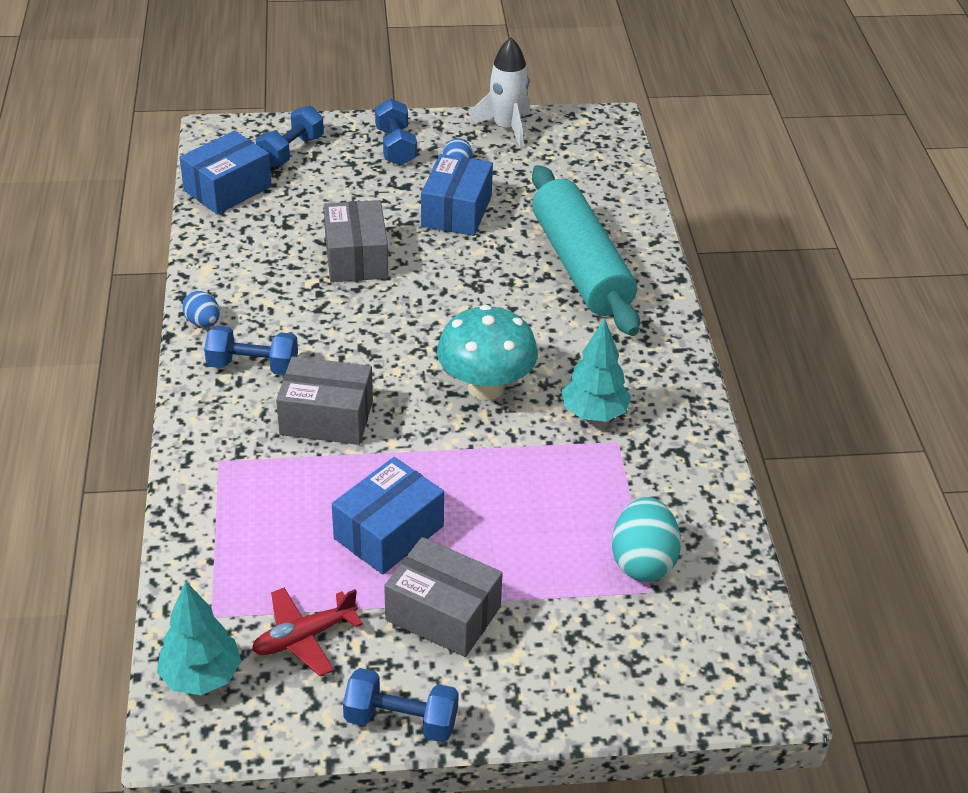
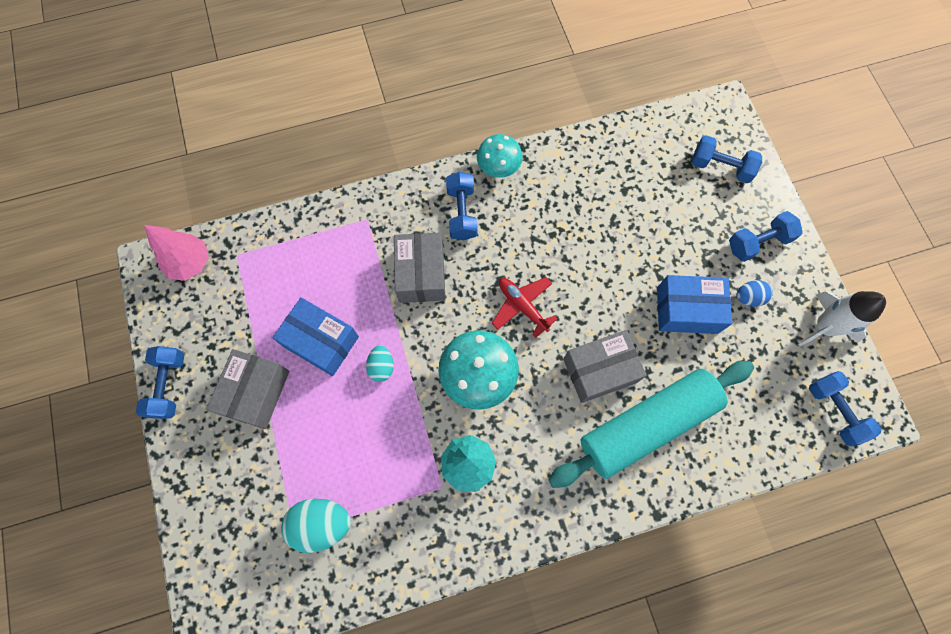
camera: 80 degrees right, 30 degrees up
turquoise tree [157,581,241,695] -> pink tree [145,225,209,281]
blue box [179,130,272,214] -> none
blue egg [183,291,220,327] -> turquoise mushroom [477,134,523,178]
red plane [252,588,363,676] -> red plane moved to [492,277,557,338]
grey box [324,200,388,282] -> grey box moved to [563,330,647,403]
none -> turquoise egg [366,345,394,382]
none -> blue dumbbell [809,371,882,446]

